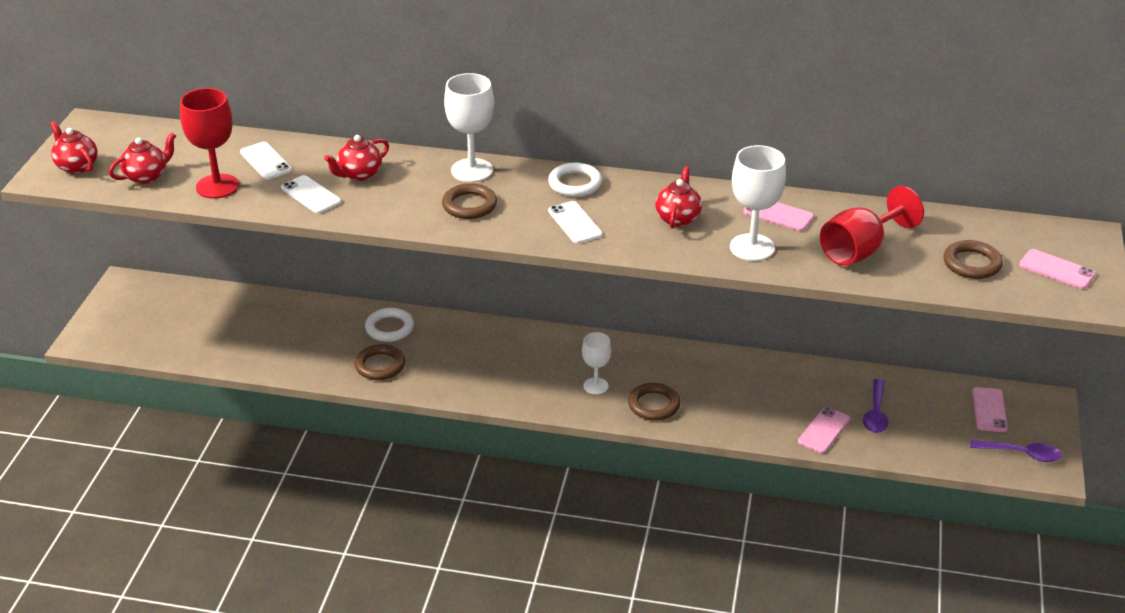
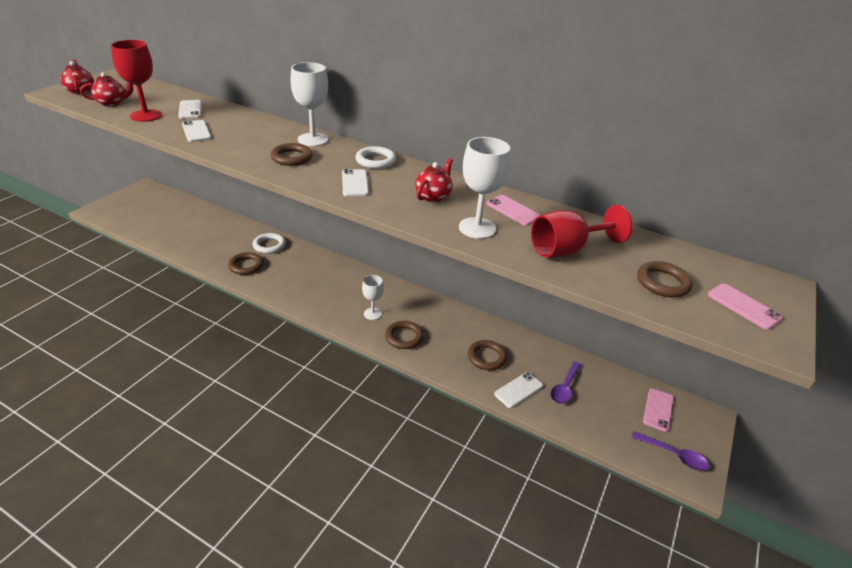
camera: 15 degrees right, 0 degrees up
red teapot [324,135,389,181] -> none
pink phone [798,407,851,454] -> white phone [494,372,543,408]
none -> brown ring [468,340,507,370]

